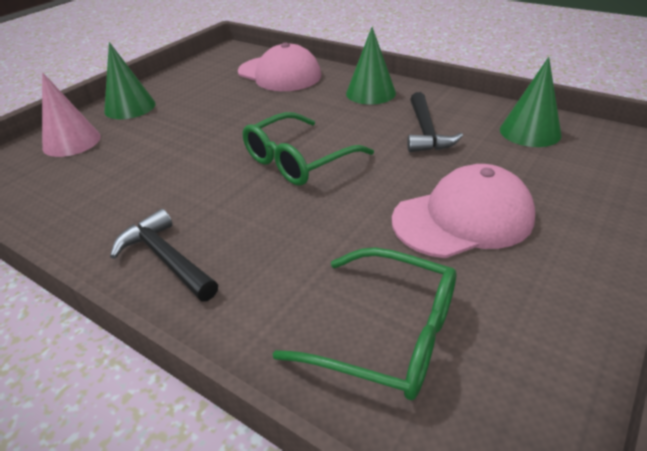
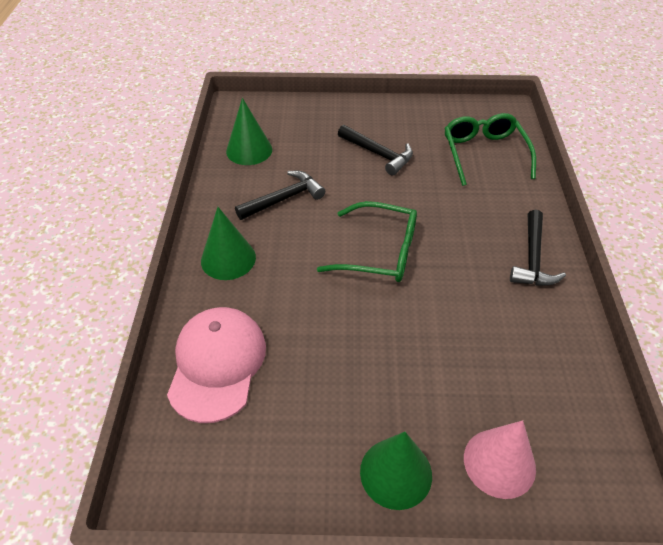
camera: 125 degrees left, 10 degrees up
pink cap [392,164,535,258] -> black hammer [338,125,413,175]

